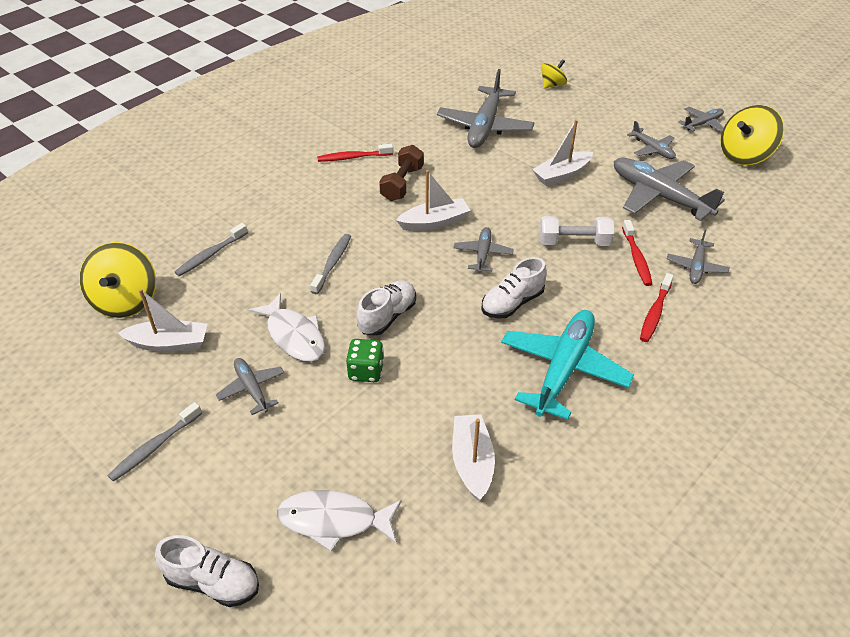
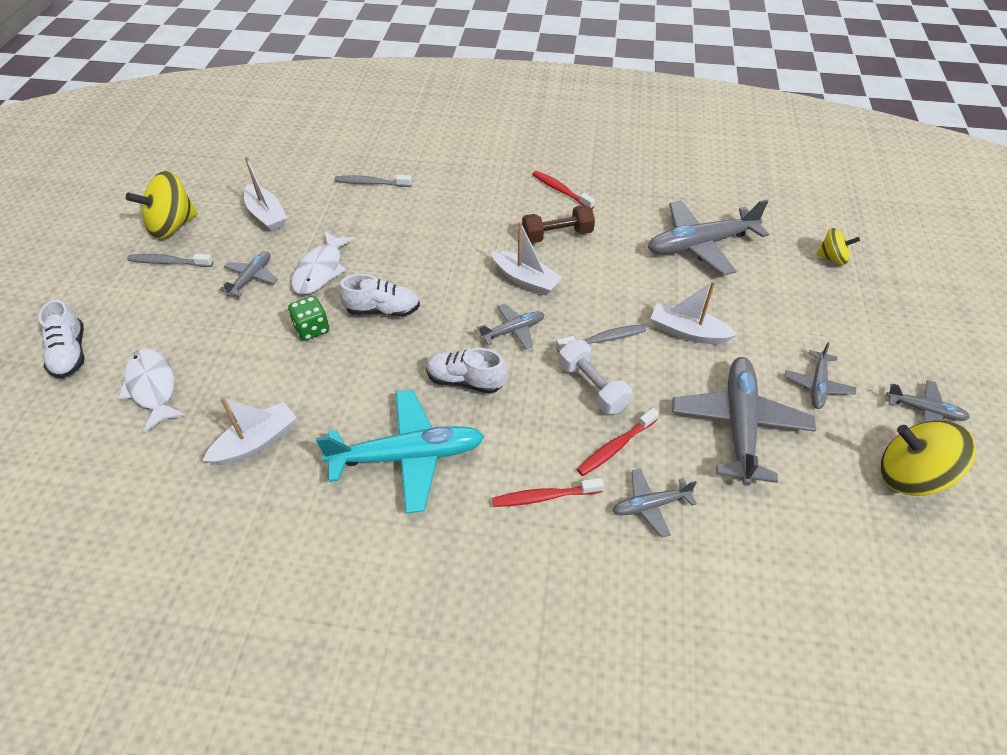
camera: 55 degrees right, 5 degrees up
yellow spinning top [79,242,156,318] -> yellow spinning top moved to [126,171,198,239]
grey toothbrush [310,234,351,294] -> grey toothbrush moved to [556,324,647,352]

